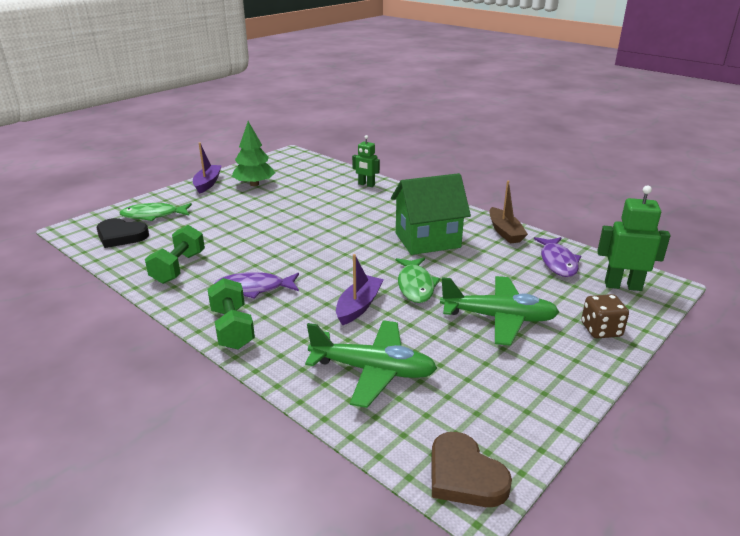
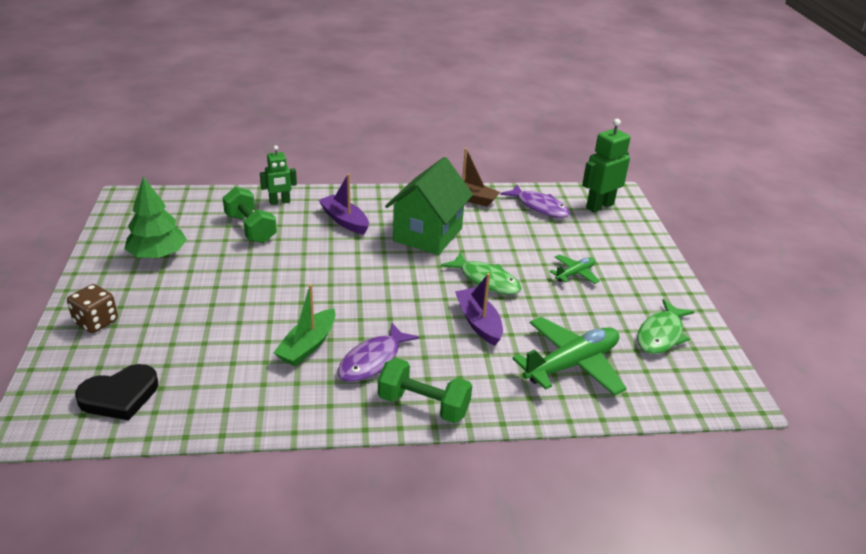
camera: 50 degrees left, 5 degrees up
green fish [119,203,192,221] -> green fish moved to [637,299,694,354]
green dumbbell [145,225,205,284] -> green dumbbell moved to [223,187,277,243]
purple boat [193,143,222,194] -> purple boat moved to [318,174,369,234]
brown heart [431,432,512,507] -> none
green plane [440,276,559,346] -> green plane [550,254,600,284], size x0.52
brown dice [581,294,629,338] -> brown dice moved to [67,284,118,333]
none -> green boat [273,284,335,366]

